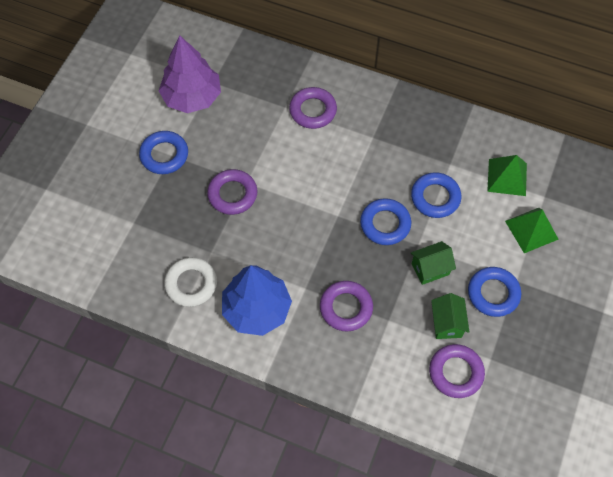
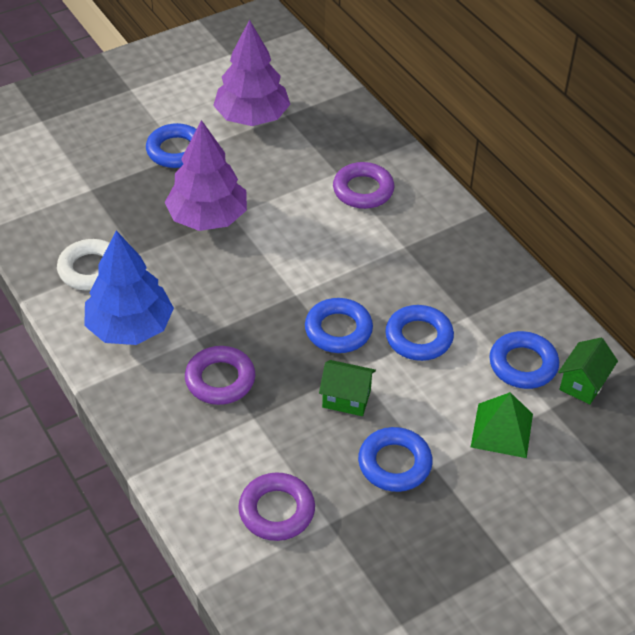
camera: 35 degrees right, 15 degrees down
purple ring [207,169,257,215] -> purple tree [165,120,247,231]
green house [431,293,469,339] -> green house moved to [558,338,618,405]
green pyramid [487,155,527,196] -> blue ring [489,331,559,389]

